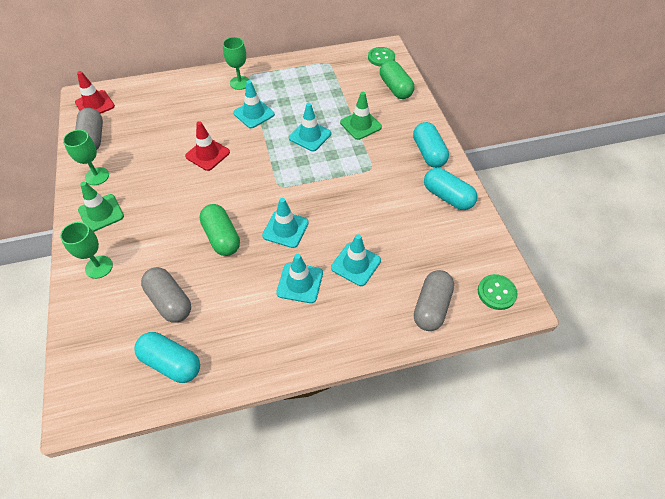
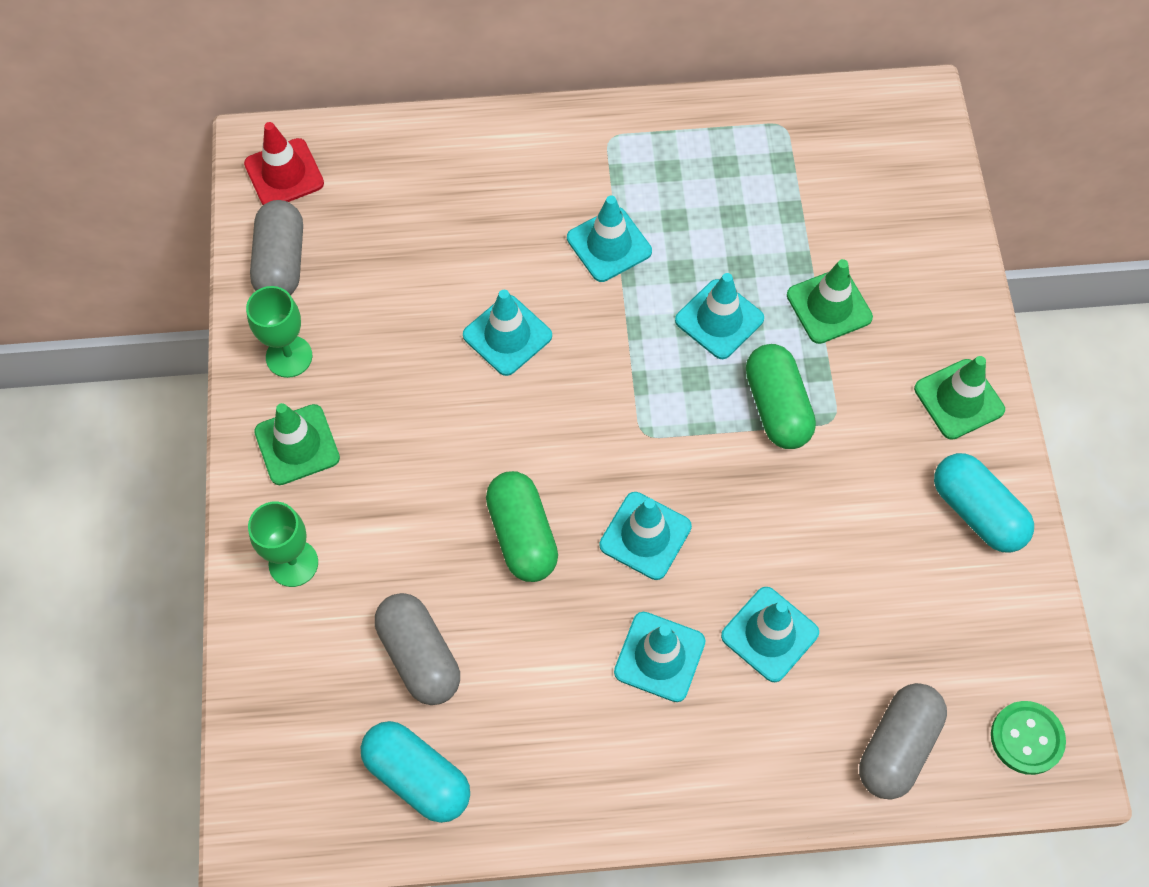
camera: 10 degrees right, 10 degrees up
red traffic cone [185,121,230,171] -> turquoise traffic cone [463,290,552,376]
green goblet [223,37,249,90] -> none
green button [368,47,395,66] -> none
green capsule [380,60,414,99] -> green capsule moved to [746,344,816,449]
turquoise capsule [413,122,449,168] -> green traffic cone [914,356,1005,440]

